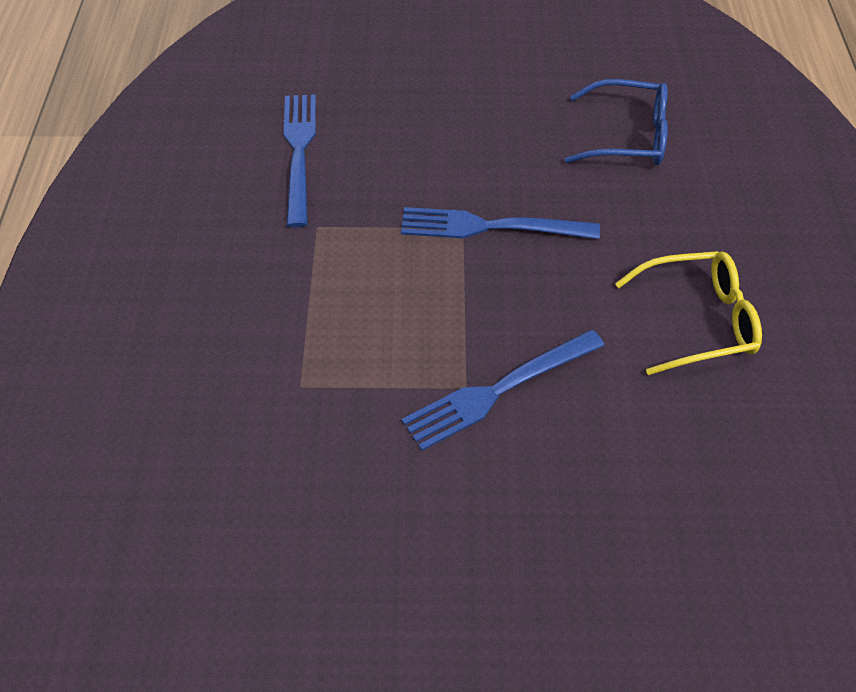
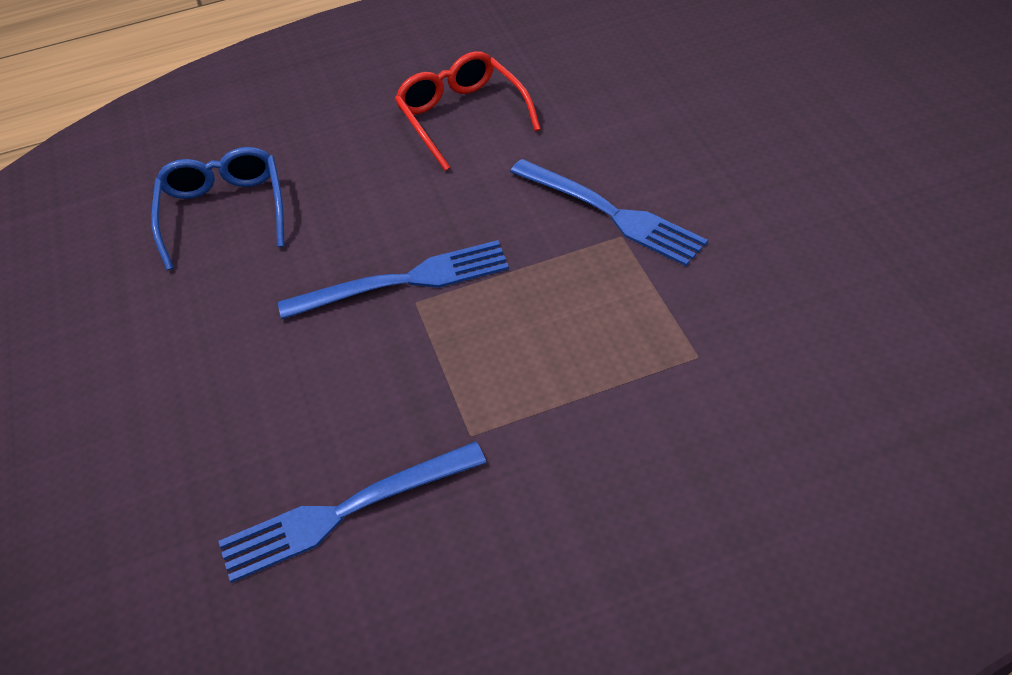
camera: 105 degrees left, 5 degrees down
blue fork [401,207,600,239] -> blue fork turned 90 degrees counterclockwise [278,240,509,319]
yellow glasses [615,251,762,375] -> red glasses [395,51,541,171]

